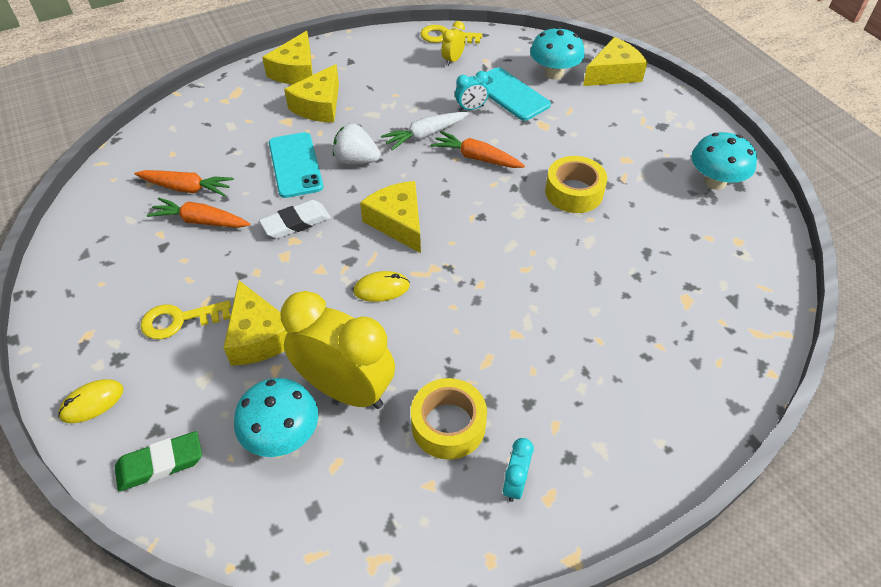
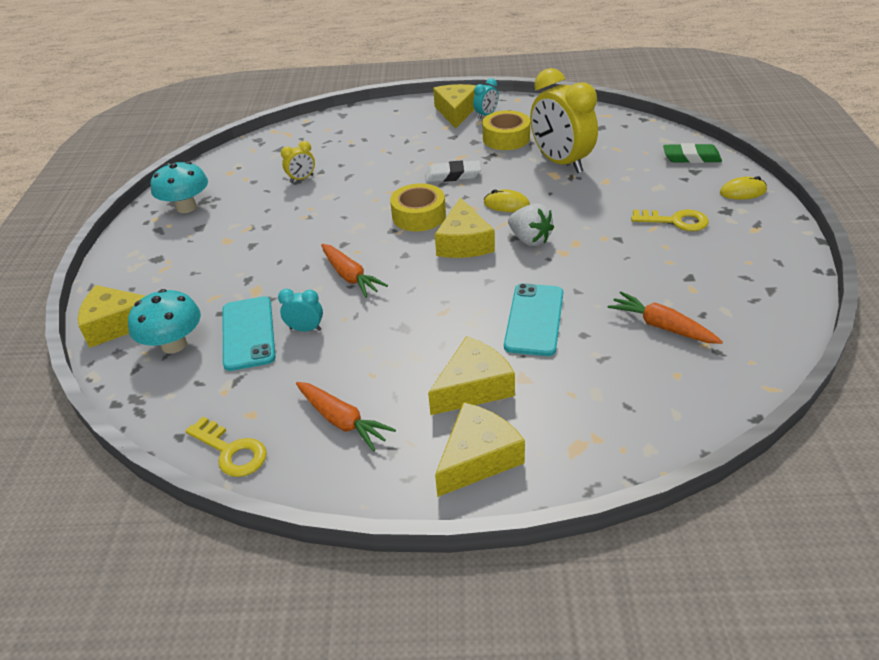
camera: 150 degrees left, 10 degrees down
orange carrot [147,197,251,228] -> orange carrot moved to [296,382,396,451]
yellow cheese [224,280,288,366] -> yellow cheese moved to [433,84,476,128]
turquoise mushroom [234,378,318,457] -> none
white eraser [259,200,331,239] -> white eraser moved to [425,160,481,182]
white strawberry [333,123,381,164] -> white strawberry moved to [508,203,554,246]
white carrot [381,112,469,150] -> none
yellow clock [441,21,466,66] -> yellow clock moved to [281,141,315,183]
yellow tape [545,156,607,213] -> yellow tape moved to [390,183,446,231]

